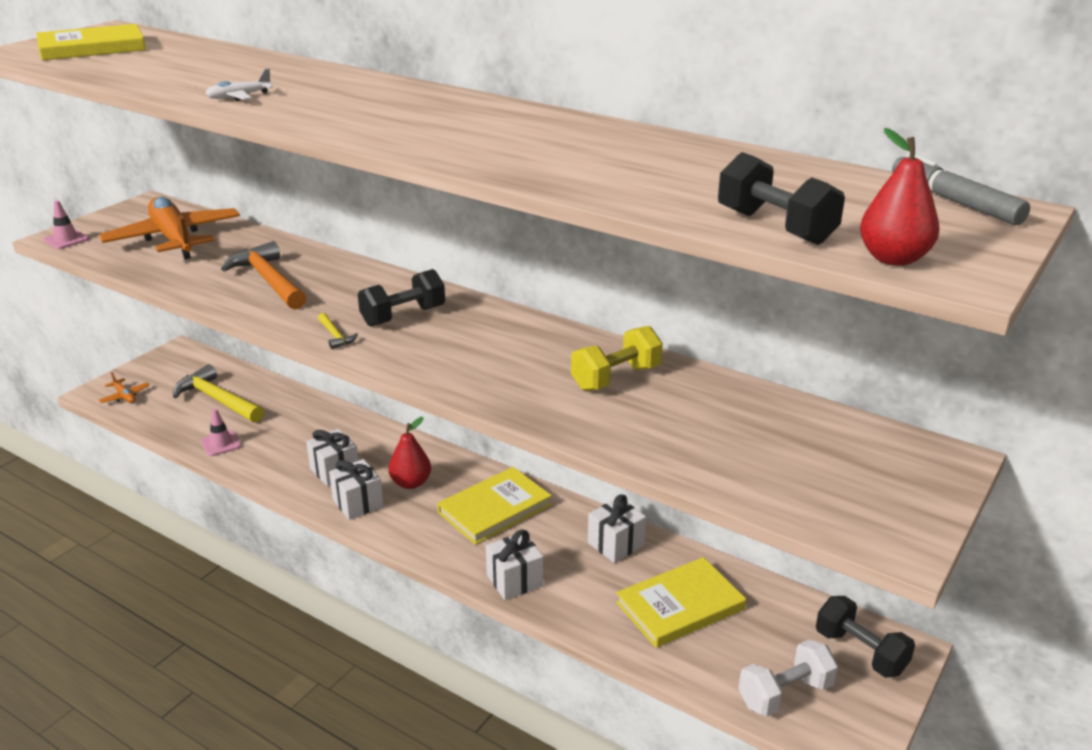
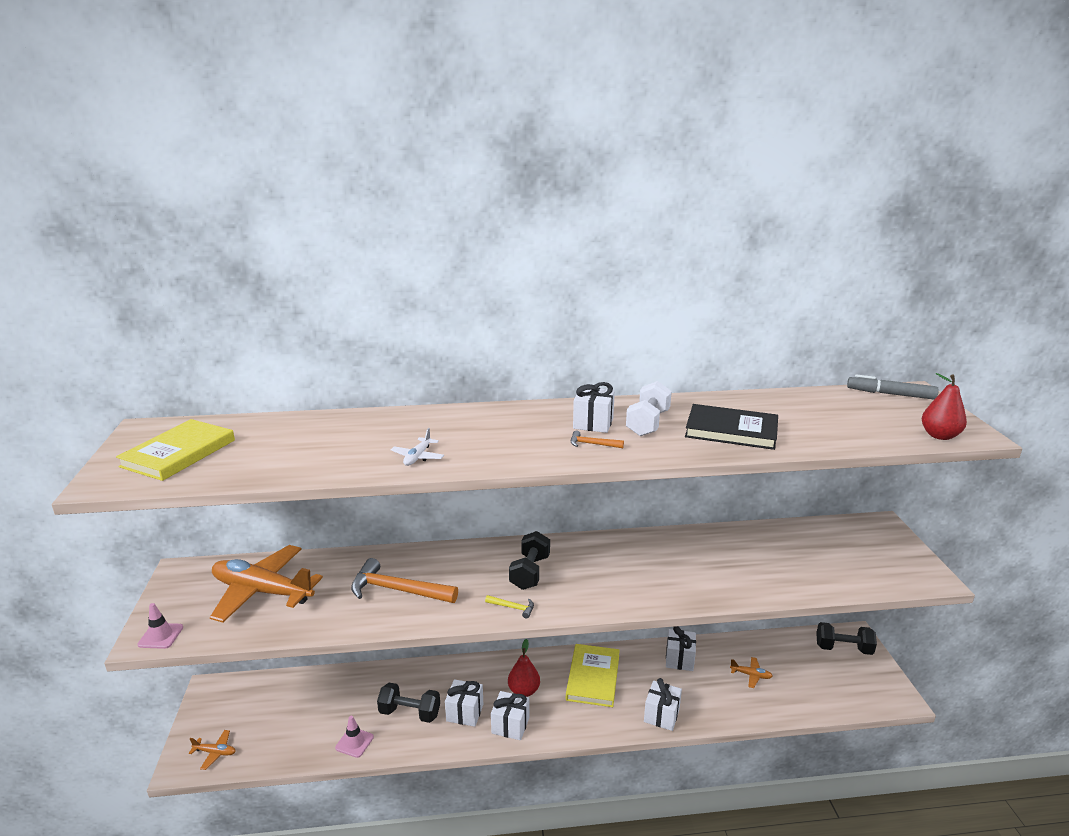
camera: 40 degrees left, 5 degrees down
yellow hammer [173,364,264,423] -> none
yellow dumbbell [571,326,663,391] -> none
yellow book [616,557,746,648] -> orange plane [730,657,773,688]
black dumbbell [718,152,845,245] -> black dumbbell moved to [377,683,440,723]
white dumbbell [738,640,838,717] -> white dumbbell moved to [626,381,672,436]
none -> orange hammer [571,430,624,448]
none -> white gift [573,382,615,433]
none -> black book [685,404,778,450]

